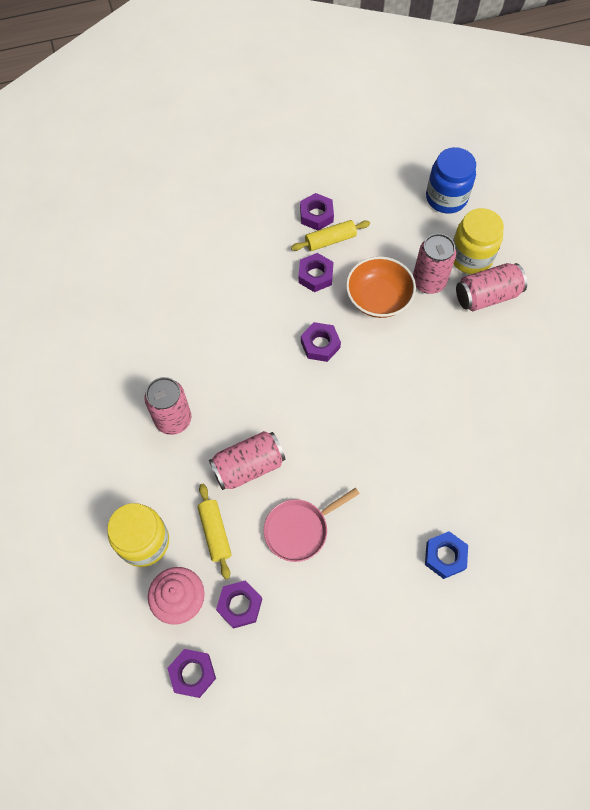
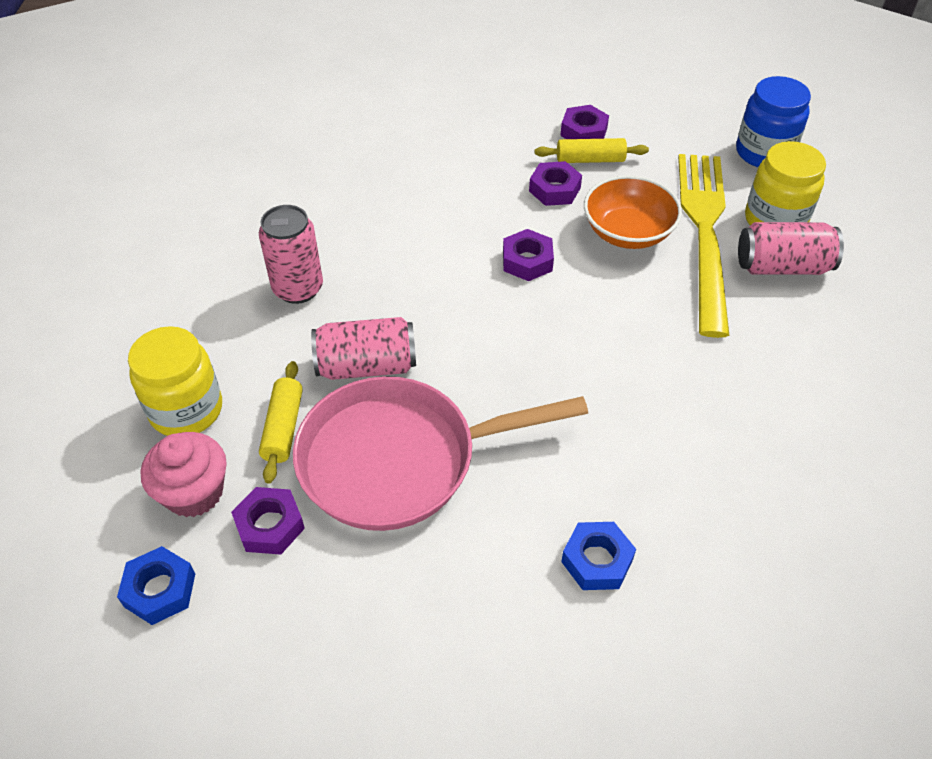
camera: 20 degrees right, 15 degrees down
purple nut [167,649,216,698] -> blue nut [117,546,195,625]
pink pan [264,488,360,562] -> pink pan [293,376,588,531], size x1.85
pink can [413,233,456,294] -> yellow fork [678,154,729,338]

